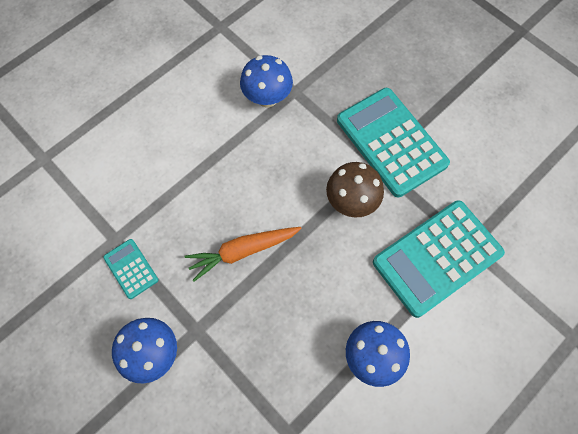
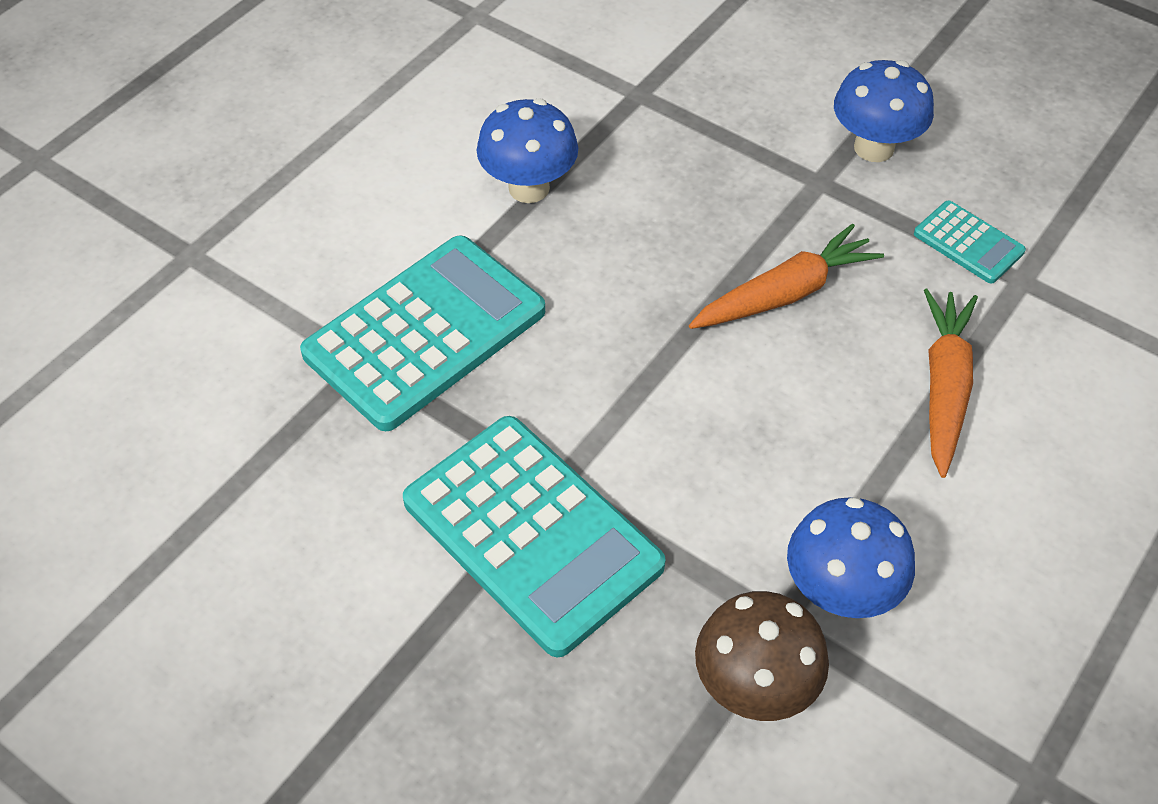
camera: 170 degrees right, 15 degrees down
brown mushroom [326,162,384,217] -> brown mushroom moved to [695,591,829,721]
none -> orange carrot [924,288,978,478]

